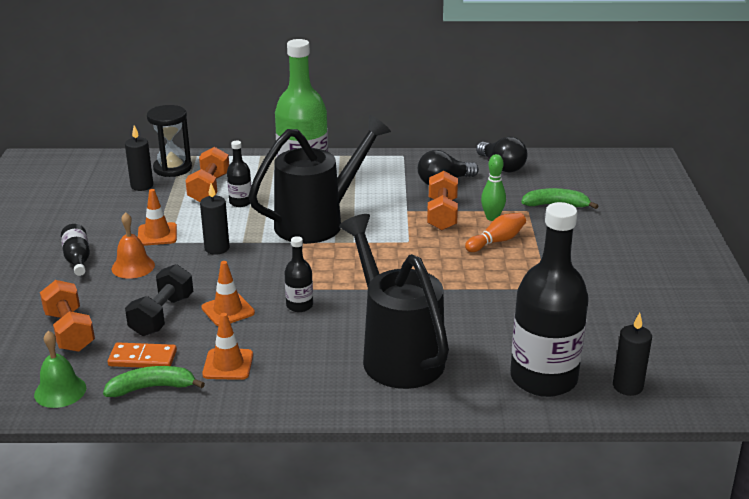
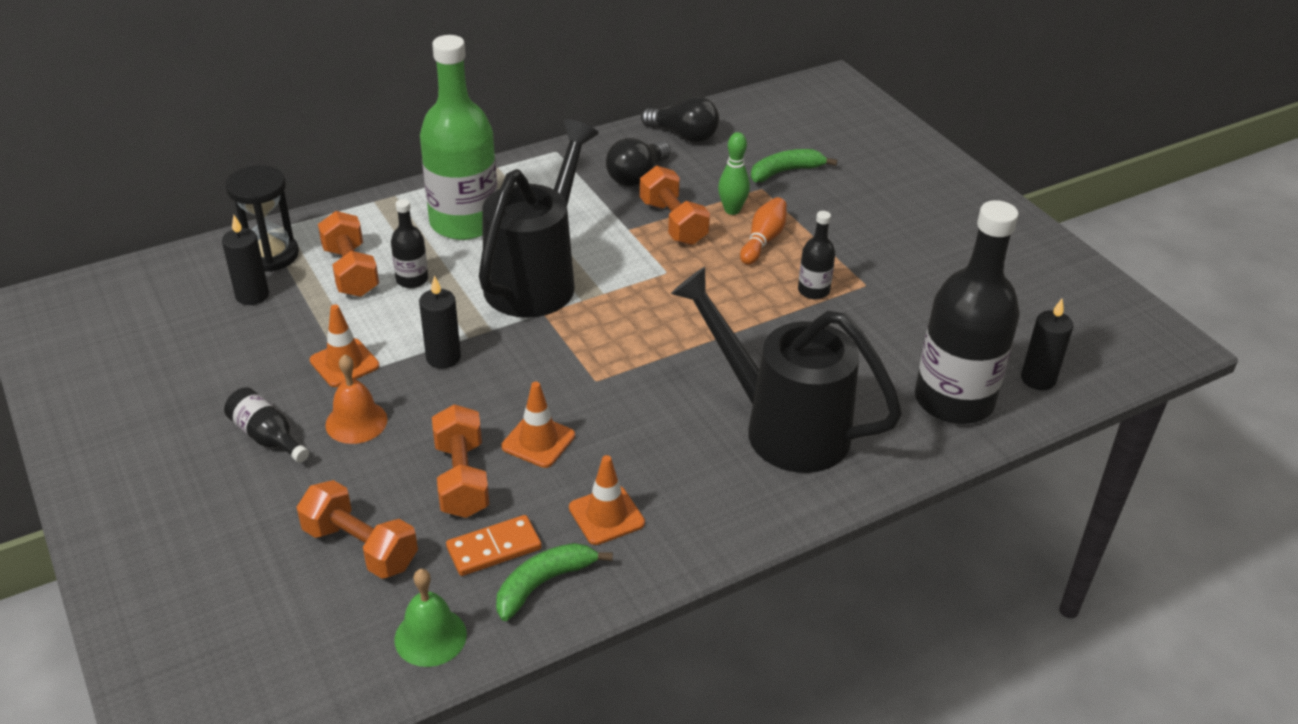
camera: 30 degrees left, 10 degrees up
black dumbbell [125,264,193,336] -> orange dumbbell [432,404,489,518]
black bottle [284,236,313,312] -> black bottle moved to [798,211,836,299]

